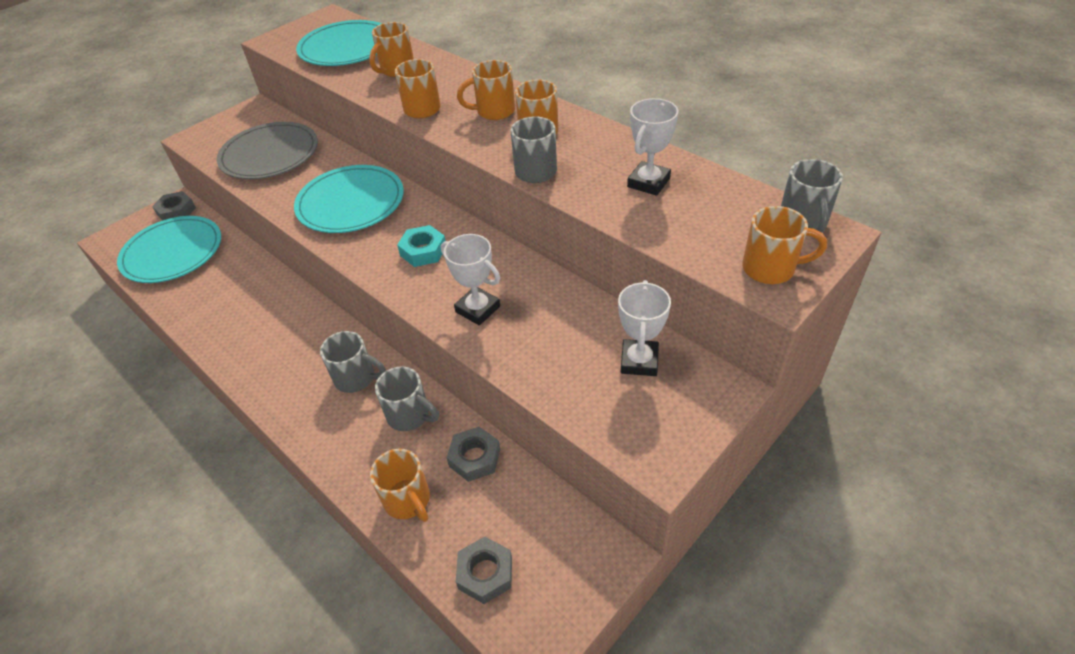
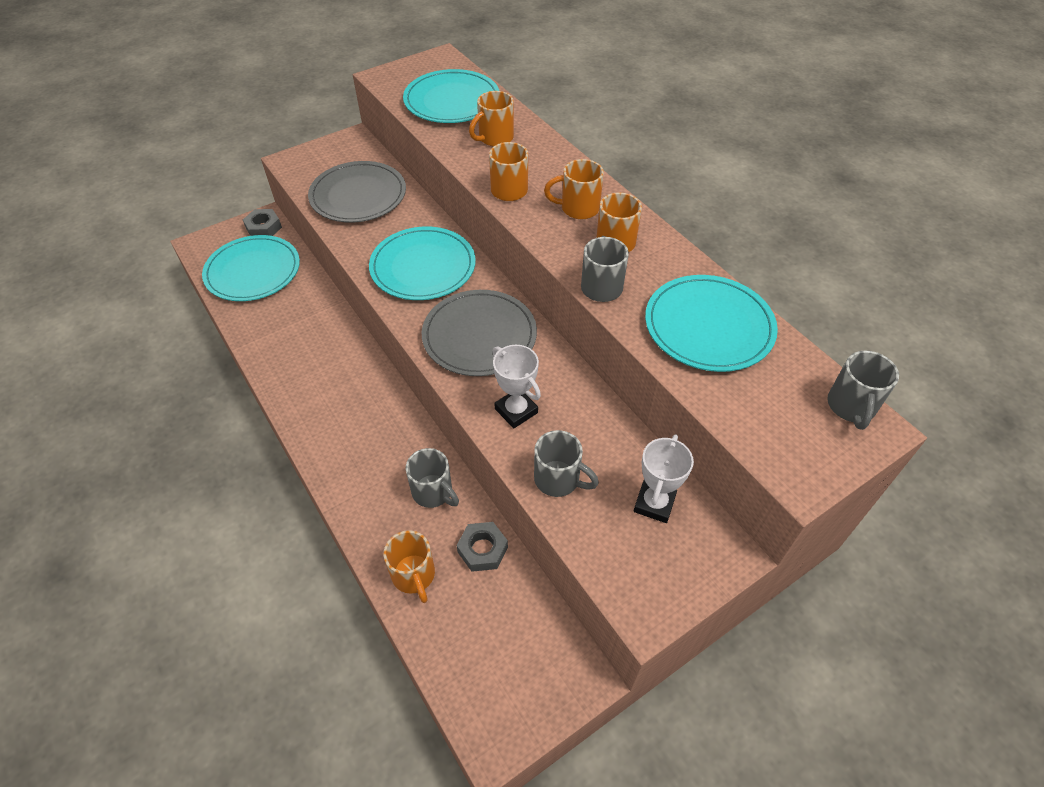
camera: 10 degrees right, 5 degrees up
grey mug [320,331,386,393] -> grey mug moved to [534,430,599,497]
turquoise nut [397,225,446,267] -> grey plate [422,290,537,376]
grey nut [456,537,512,604] -> none
white trophy [627,98,679,196] -> turquoise plate [645,275,778,372]
orange mug [742,206,827,284] -> none

